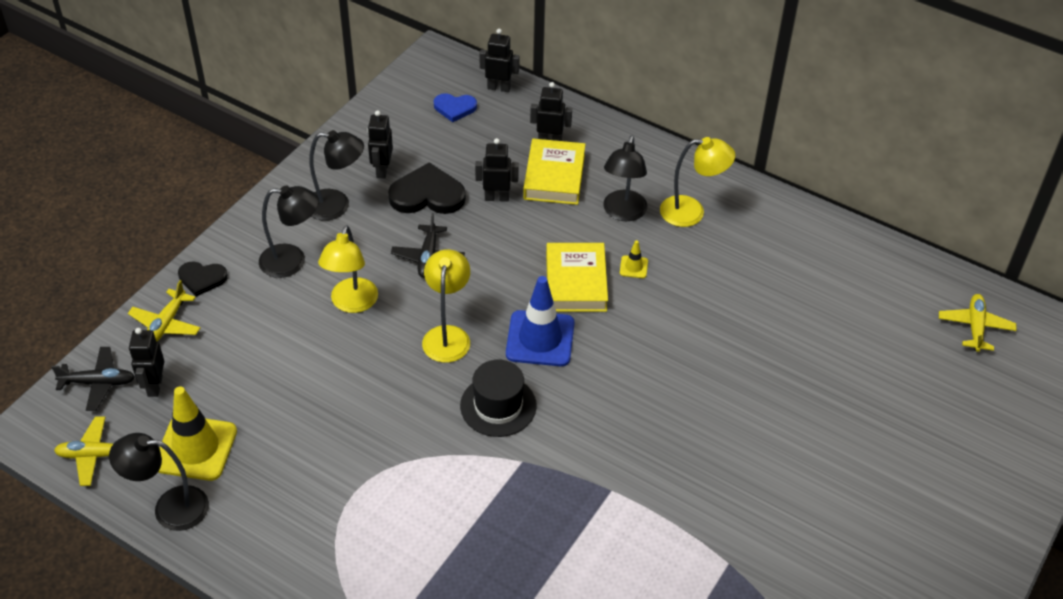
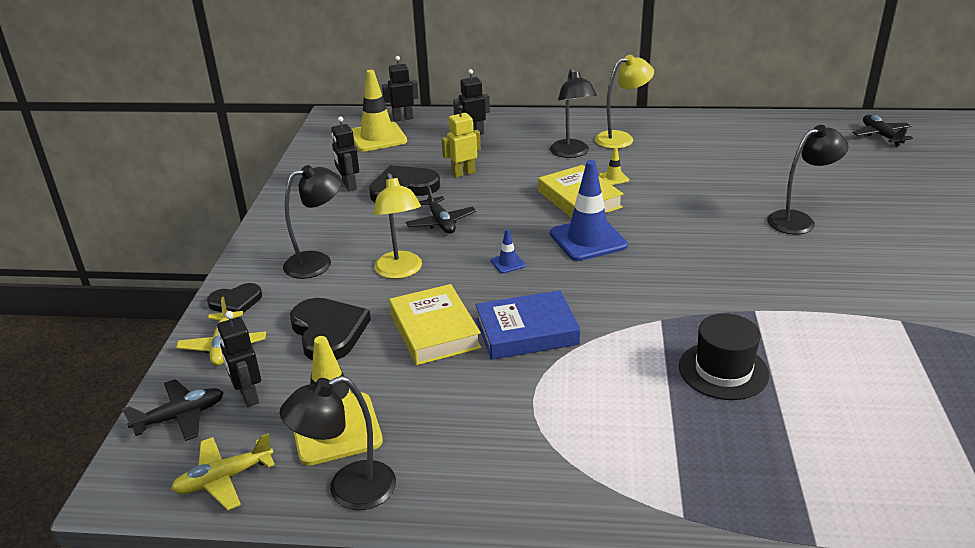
camera: 25 degrees left, 15 degrees down
black lamp [309,130,364,221] -> black lamp moved to [767,125,848,235]
yellow lamp [422,249,470,363] -> blue traffic cone [491,229,526,273]
blue heart [434,93,477,122] -> yellow traffic cone [351,70,407,152]
black hat [460,360,536,437] -> black hat moved to [679,313,769,400]
black robot [475,138,519,202] -> yellow robot [442,105,481,178]
yellow book [523,139,586,205] -> yellow book moved to [389,284,481,365]
yellow plane [939,294,1017,352] -> black plane [852,115,913,147]
none -> black heart [290,298,371,360]
none -> blue book [476,290,580,360]

